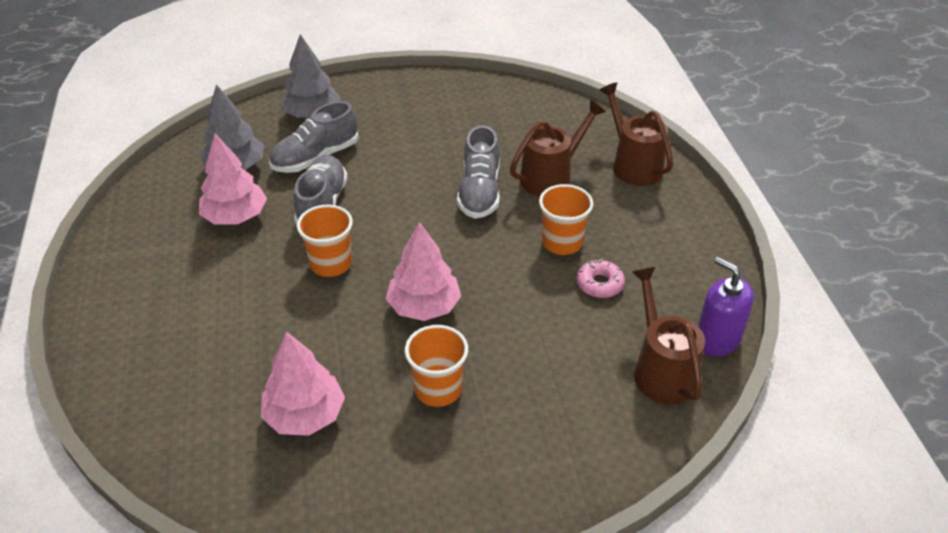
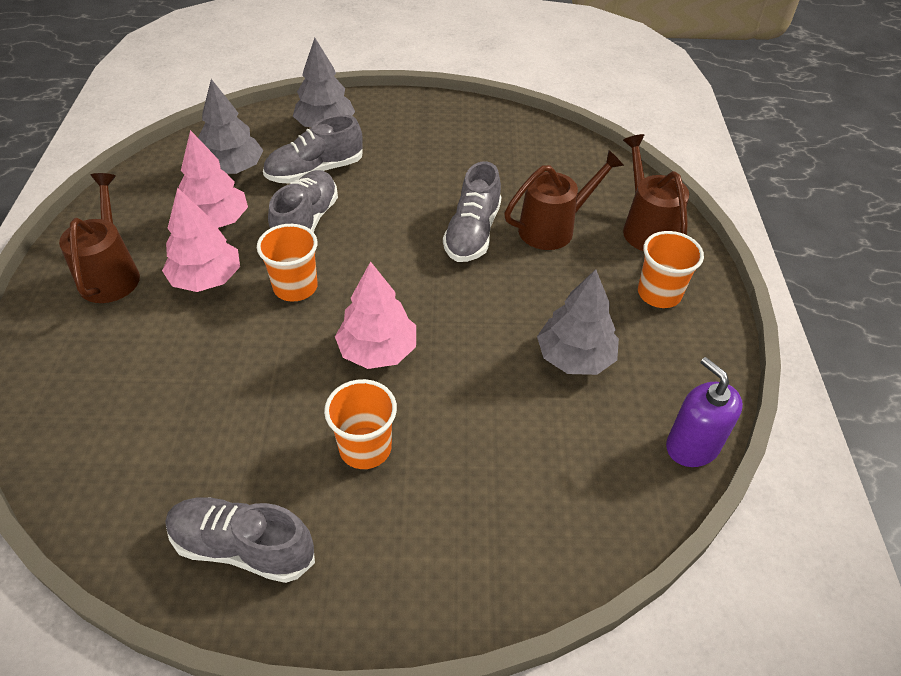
camera: 10 degrees right, 5 degrees up
pink tree [261,332,345,436] -> pink tree moved to [162,187,240,292]
orange cup [539,184,593,255] -> orange cup moved to [638,231,704,308]
pink donut [577,259,625,298] -> grey tree [537,269,619,375]
brown watering can [632,267,705,404] -> brown watering can moved to [59,173,140,303]
none -> grey shoe [166,497,315,583]

